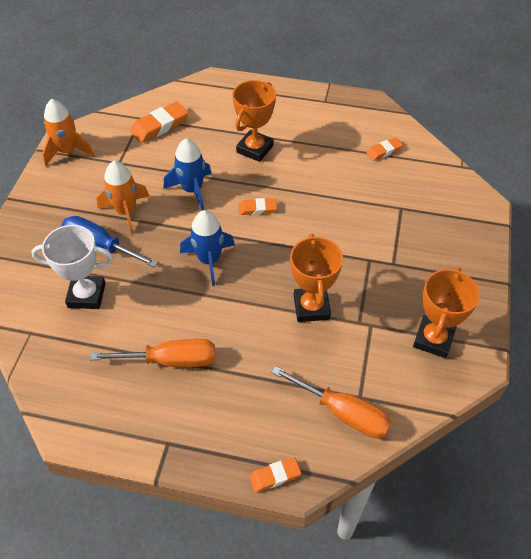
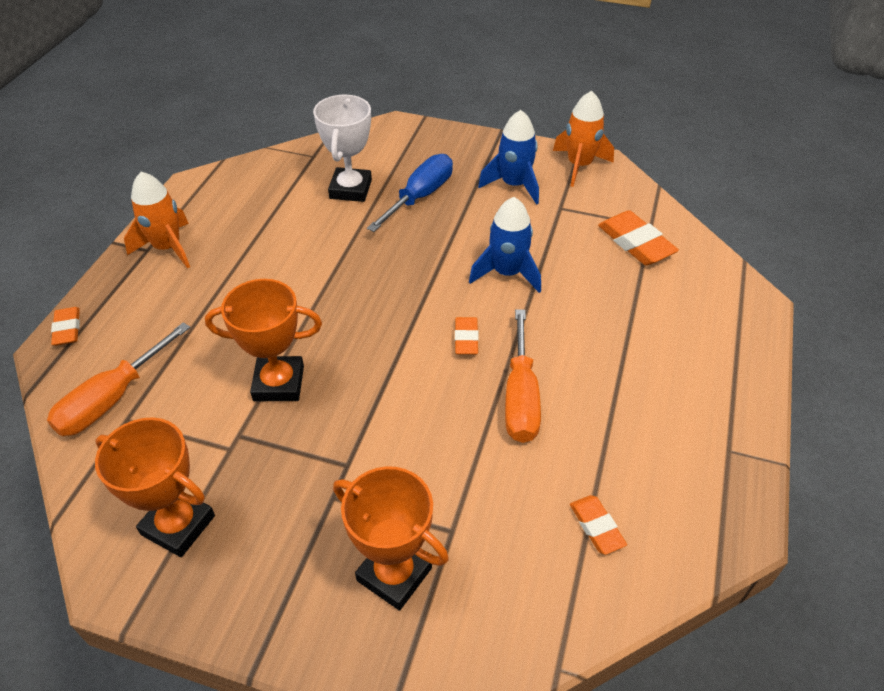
camera: 95 degrees right, 5 degrees down
orange screwdriver [90,339,215,367] -> orange screwdriver moved to [505,309,541,443]
orange rocket [97,161,149,234] -> orange rocket moved to [124,172,190,269]
blue rocket [180,210,235,286] -> blue rocket moved to [478,110,539,205]
orange trophy [232,80,276,162] -> orange trophy moved to [333,466,449,611]

